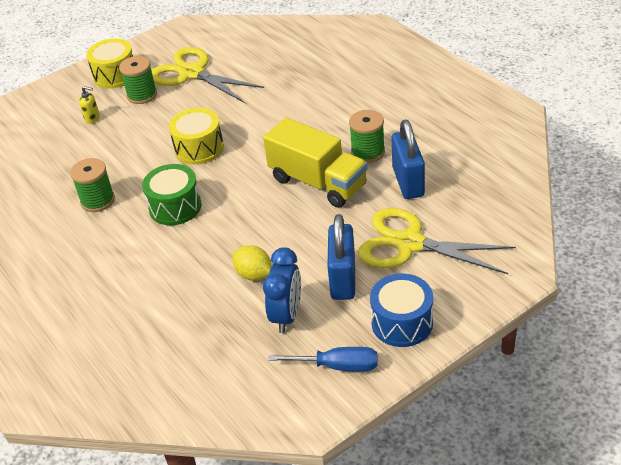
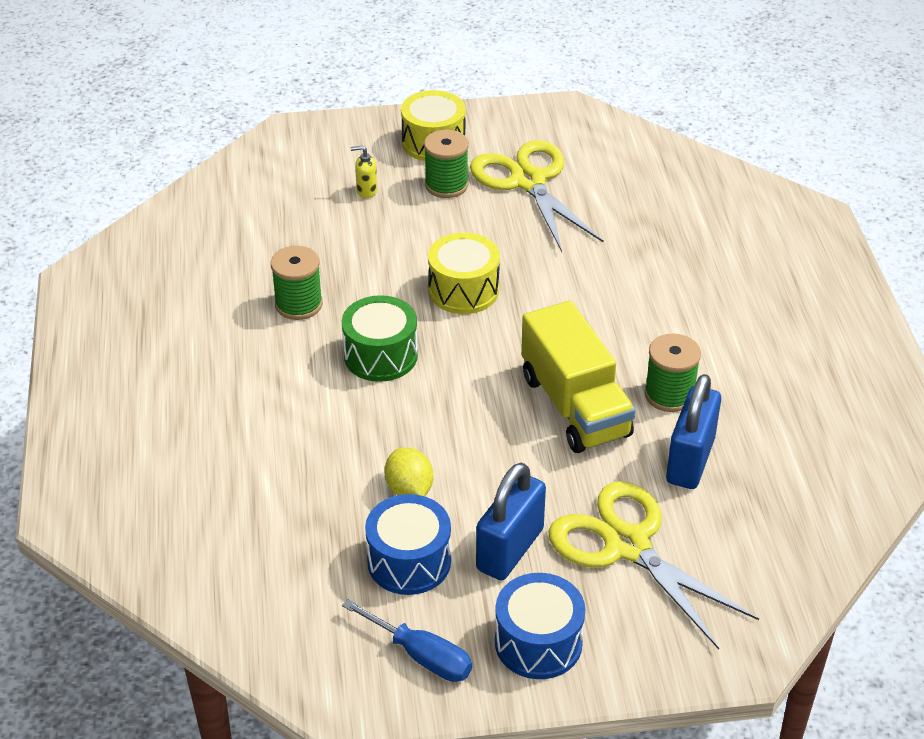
camera: 25 degrees right, 0 degrees up
yellow soap dispenser [79,86,100,124] -> yellow soap dispenser turned 135 degrees clockwise [351,146,377,198]
blue clock [263,247,301,333] -> blue drum [365,494,451,595]

